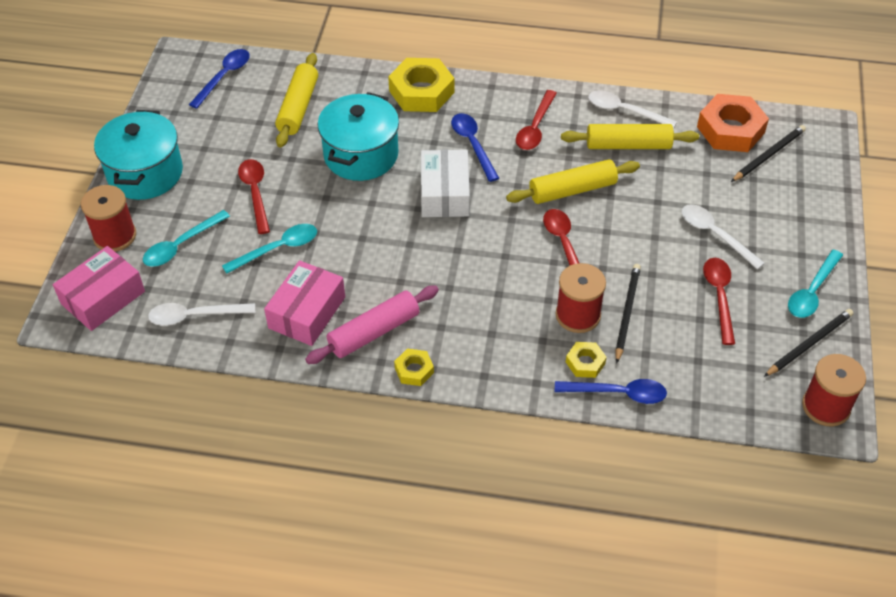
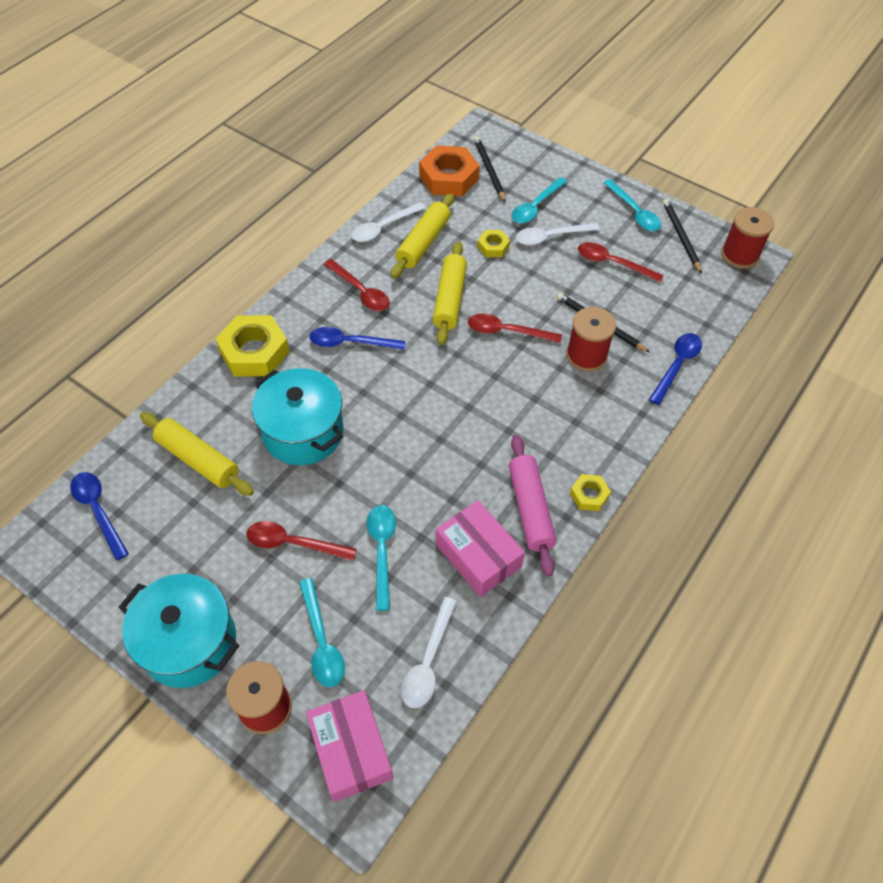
camera: 65 degrees left, 5 degrees up
white box [421,150,470,217] -> none
yellow nut [566,342,607,378] -> yellow nut moved to [477,230,510,257]
none -> turquoise spoon [512,177,567,223]

